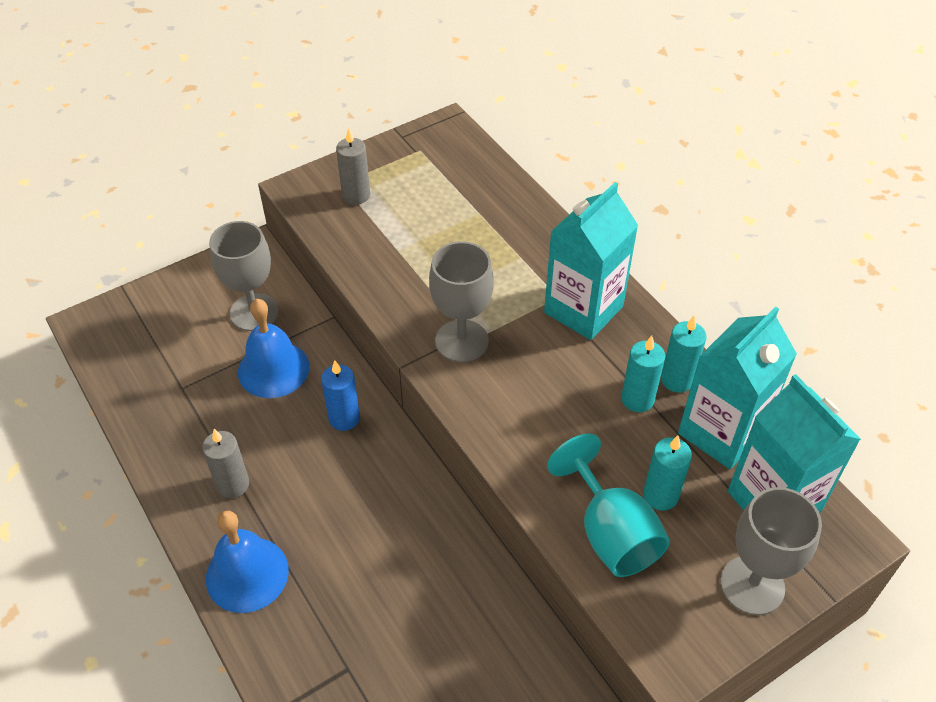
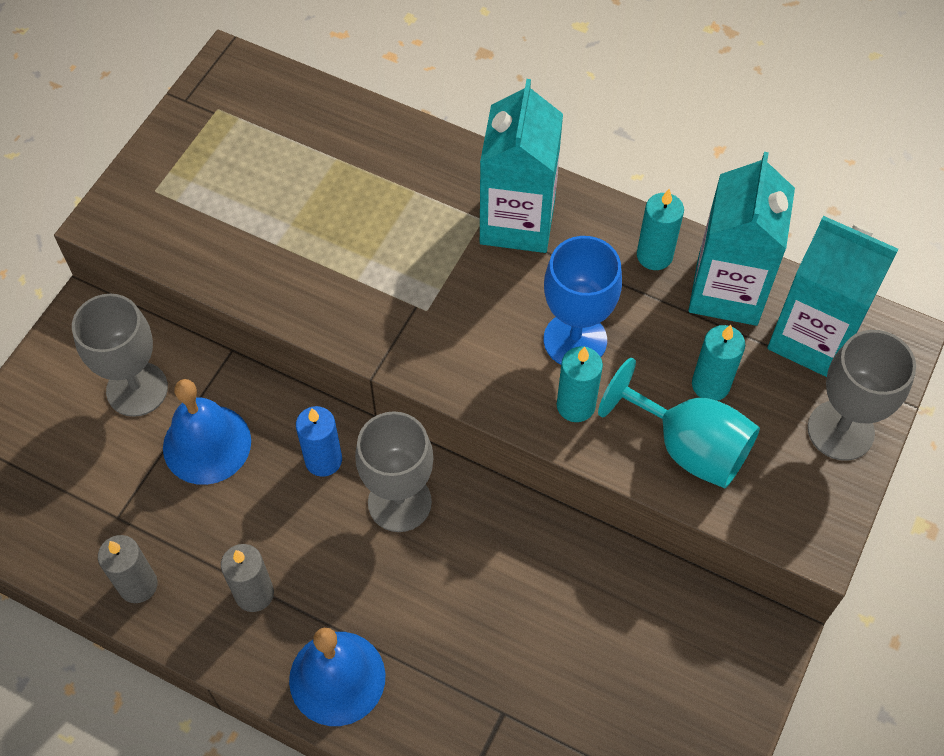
camera: 30 degrees left, 10 degrees up
grey candle [336,128,370,205] -> grey candle moved to [98,535,158,603]
grey goblet [429,241,494,362] -> grey goblet moved to [355,411,433,532]
turquoise candle [621,336,665,412] -> turquoise candle moved to [557,346,603,422]
none -> blue goblet [544,236,622,364]

